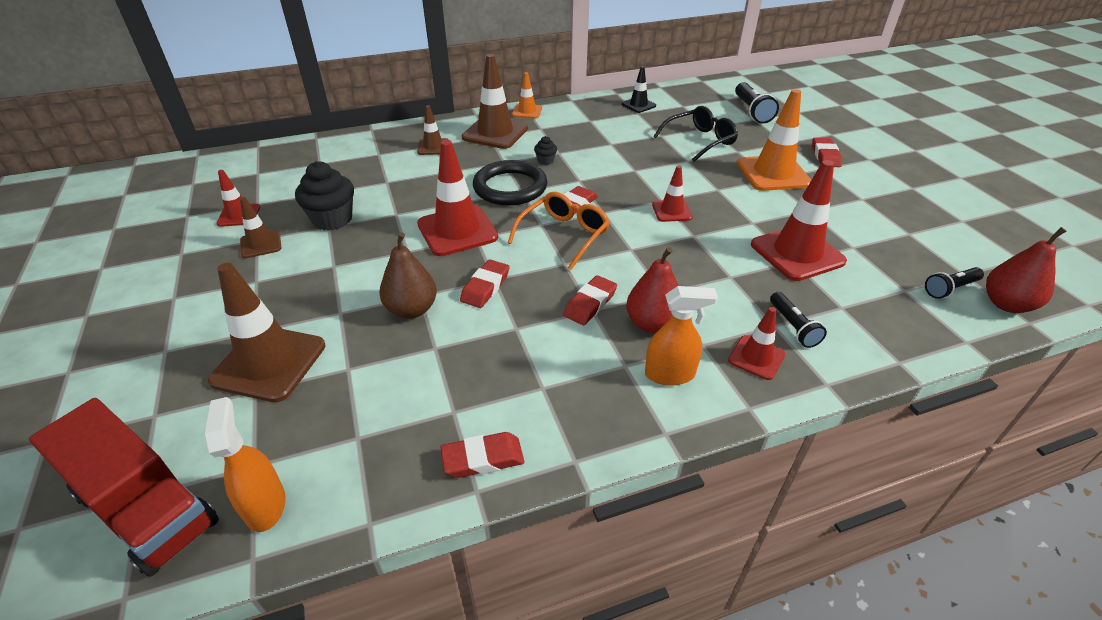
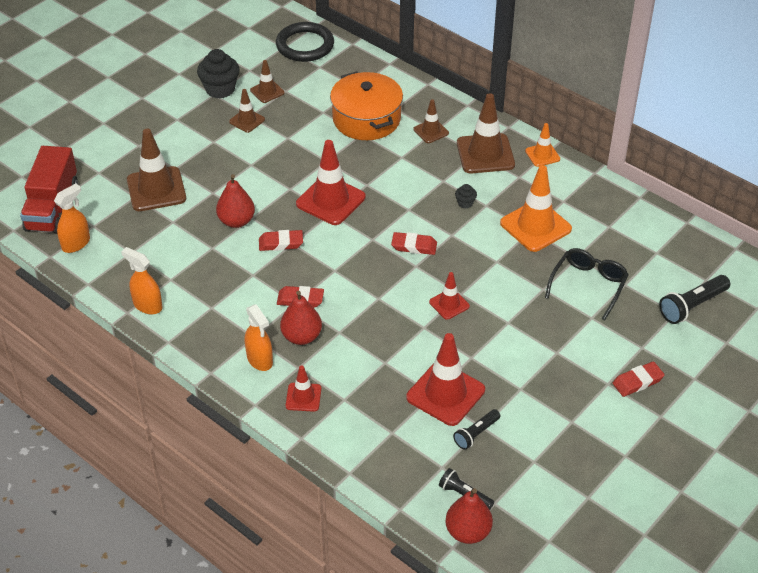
camera: 60 degrees right, 5 degrees up
red traffic cone [216,170,260,227] -> brown traffic cone [250,60,285,103]
black cupcake [295,161,354,231] -> black cupcake moved to [197,49,239,99]
brown pear [380,232,437,319] -> red pear [216,174,255,228]
red eraser [441,432,524,478] -> orange spray bottle [121,247,162,314]
black ring [473,160,547,205] -> black ring moved to [276,22,334,62]
orange glasses [508,192,610,270] -> none
black traffic cone [621,66,656,113] -> none
black glasses [654,106,738,162] -> black glasses turned 90 degrees counterclockwise [545,248,629,320]
orange traffic cone [737,89,811,191] -> orange traffic cone moved to [500,165,572,252]
black flashlight [770,292,827,348] -> black flashlight moved to [453,409,501,450]
none -> orange pot [330,71,403,140]

